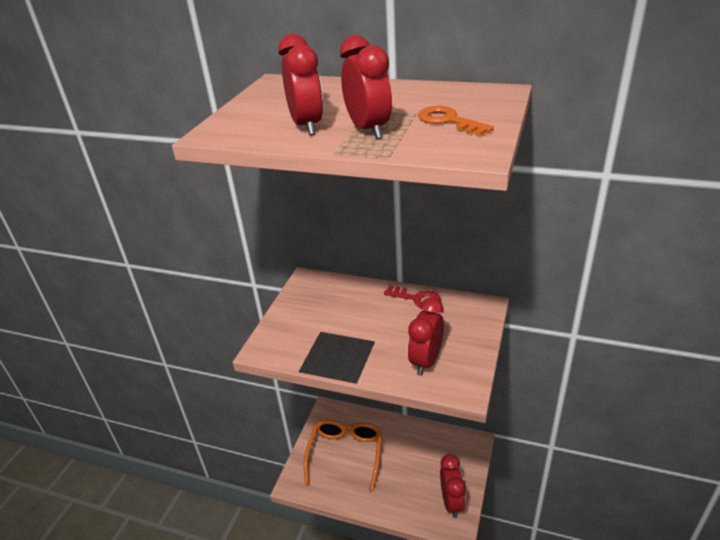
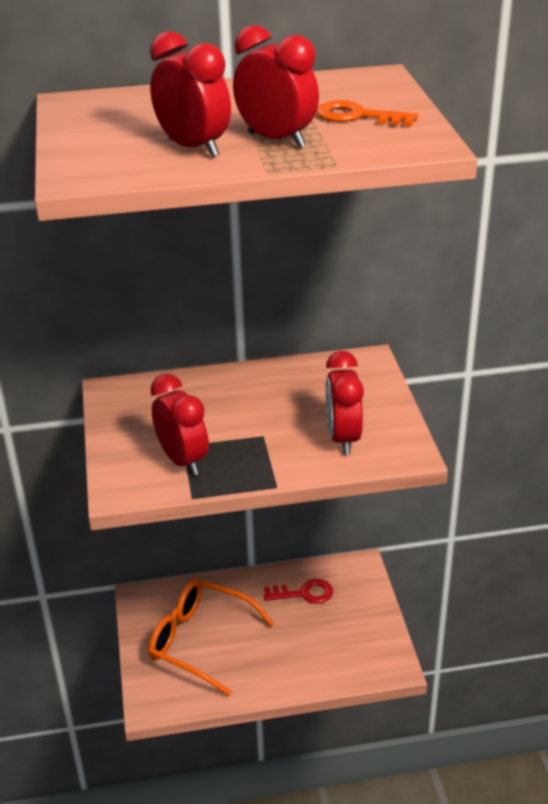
camera: 30 degrees left, 0 degrees up
orange glasses [304,420,382,491] -> orange glasses turned 45 degrees counterclockwise [148,579,274,696]
red key [384,286,441,307] -> red key moved to [264,579,333,604]
red clock [440,454,466,518] -> red clock moved to [150,374,209,476]

